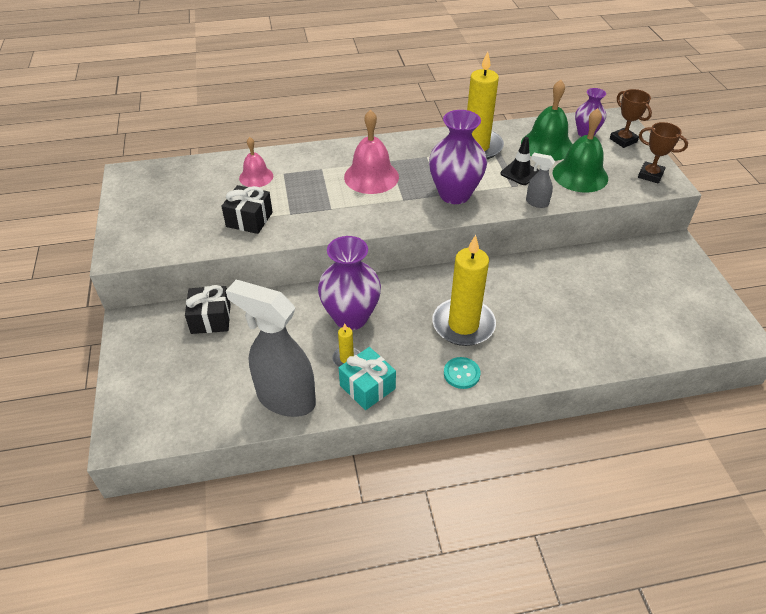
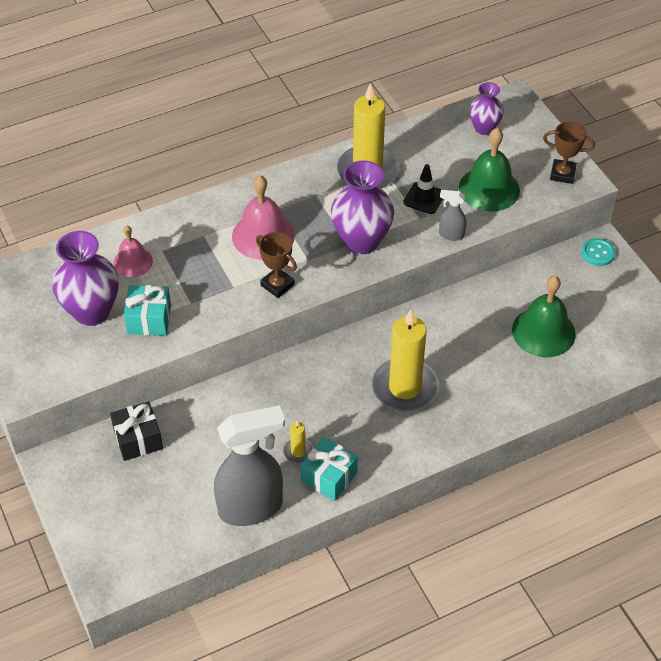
camera: 15 degrees left, 5 degrees up
black gift [221,185,273,234] -> turquoise gift [124,285,171,336]
grey spray bottle [226,280,316,417] -> grey spray bottle turned 150 degrees clockwise [214,405,285,526]
purple vase [318,236,381,330] -> purple vase moved to [52,231,119,326]
turquoise button [444,357,480,389] -> turquoise button moved to [581,238,615,266]
green bell [521,80,572,161] -> green bell moved to [512,276,576,357]
brown trophy [610,89,652,148] -> brown trophy moved to [256,232,297,298]

